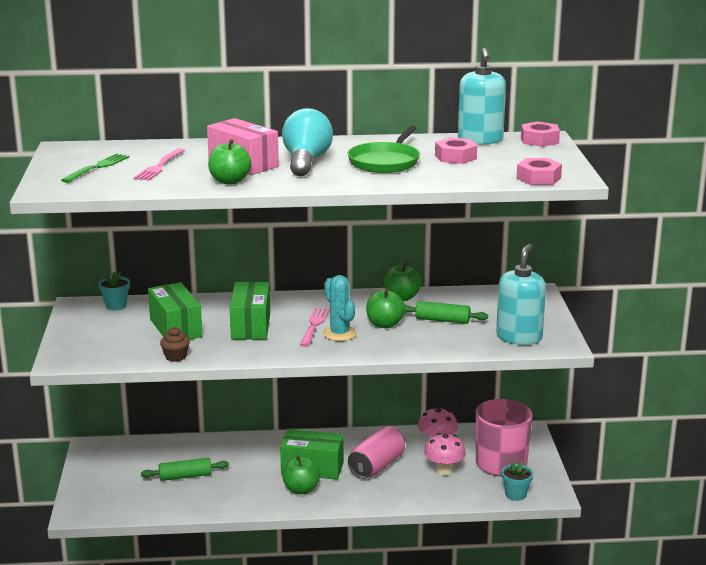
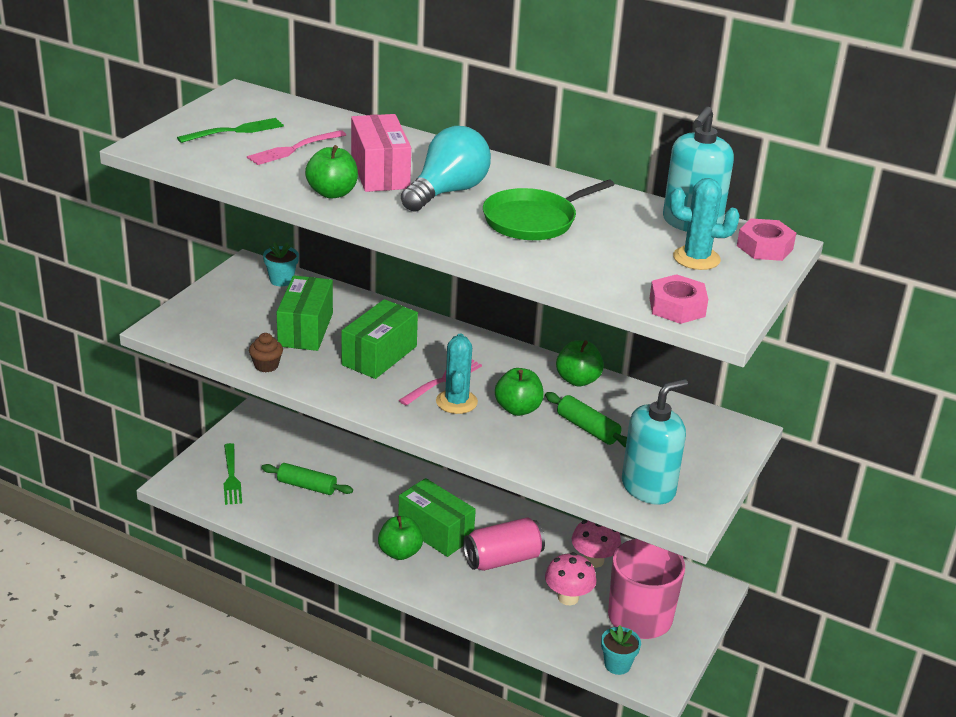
camera: 30 degrees right, 10 degrees up
pink nut [435,137,477,164] -> none
none -> green fork [224,443,242,505]
none -> turquoise cactus [670,178,740,270]

